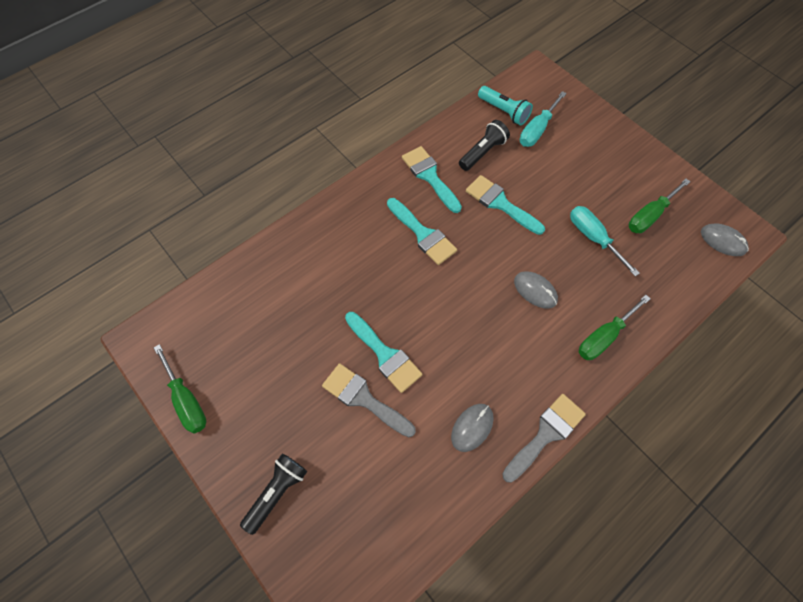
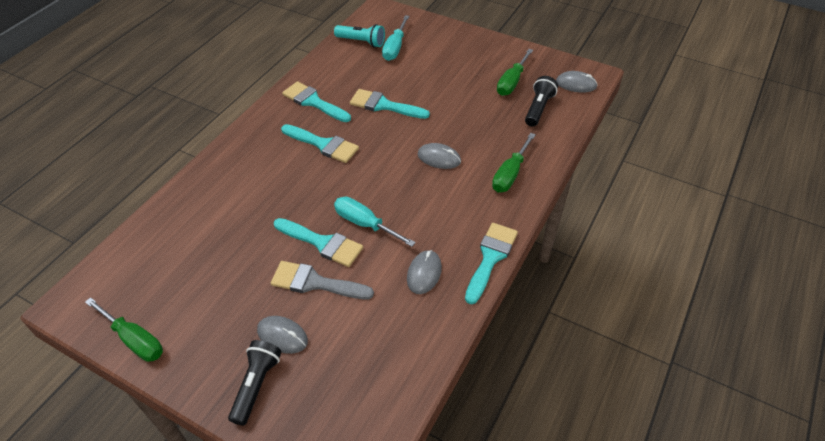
camera: 20 degrees left, 15 degrees down
black flashlight [459,120,510,171] -> black flashlight moved to [525,76,558,127]
grey brush [502,394,586,483] -> turquoise brush [465,223,518,304]
turquoise screwdriver [570,206,640,276] -> turquoise screwdriver moved to [334,197,416,247]
none -> grey mouse [257,316,308,354]

